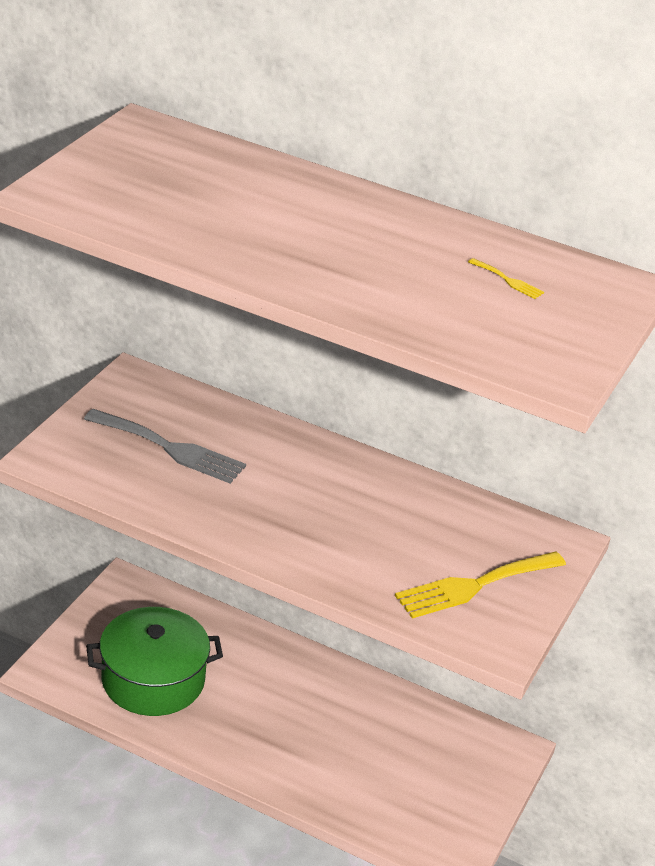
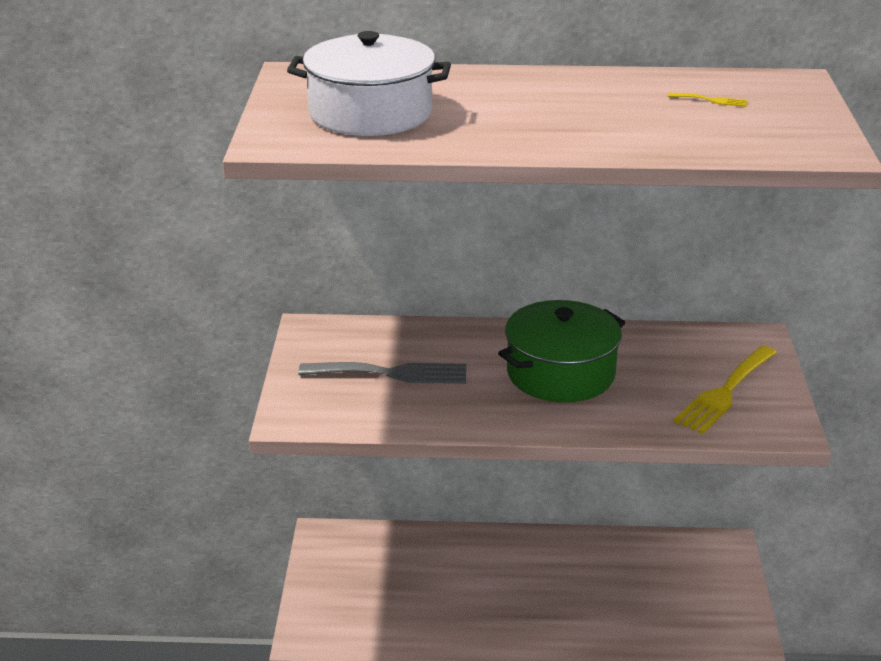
camera: 20 degrees left, 5 degrees down
green pot [86,607,223,716] -> green pot moved to [498,300,625,402]
none -> white pot [287,31,451,136]

